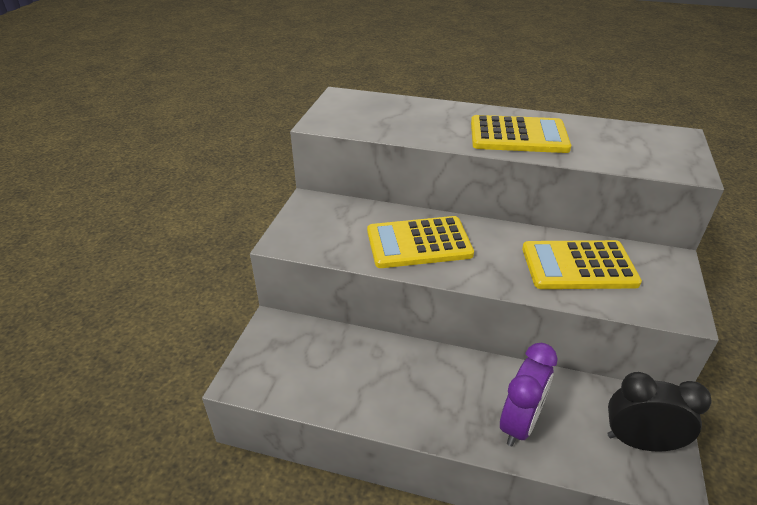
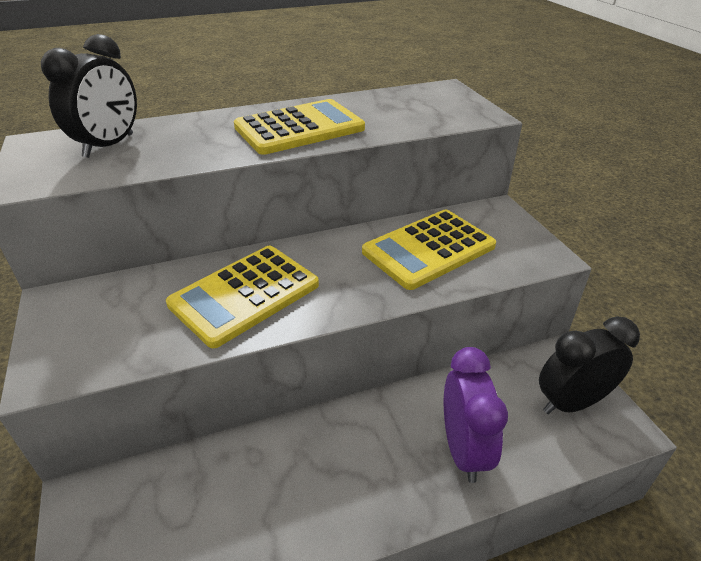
camera: 35 degrees left, 0 degrees up
none -> black clock [41,34,137,158]

